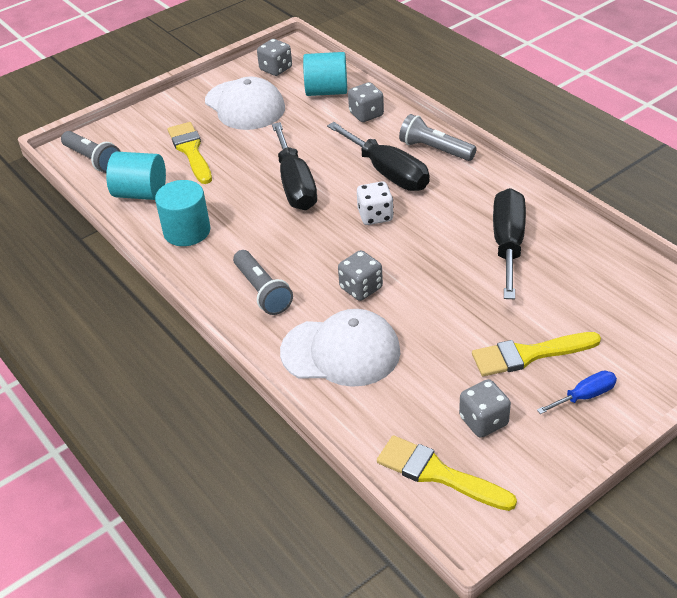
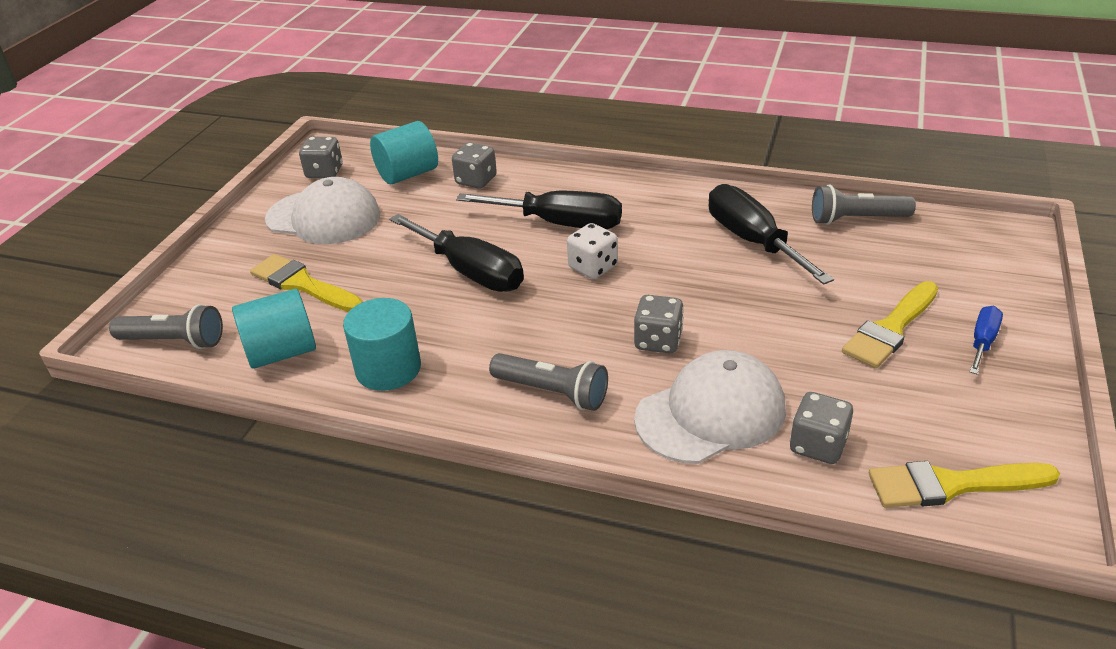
camera: 35 degrees left, 5 degrees down
grey flashlight [399,114,477,161] -> grey flashlight moved to [812,185,916,225]
grey dice [459,379,511,438] -> grey dice moved to [790,392,853,464]

